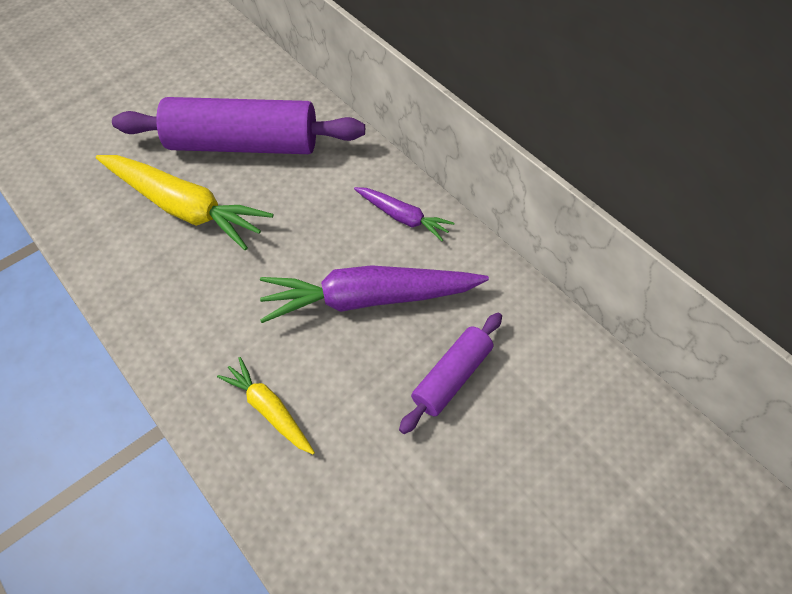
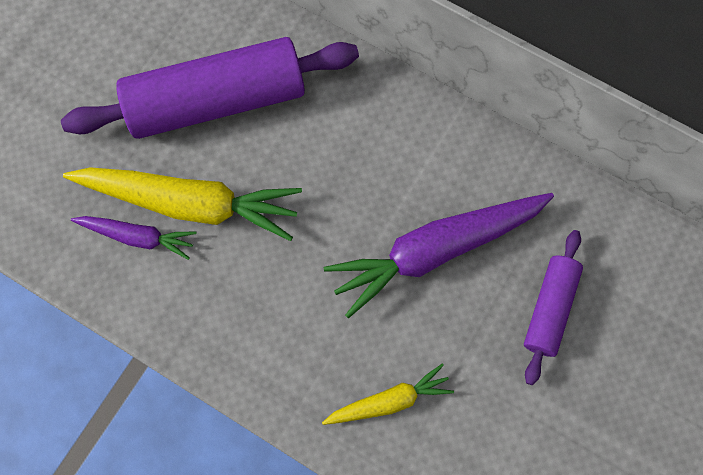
camera: 20 degrees left, 15 degrees up
yellow carrot [217,357,315,454] -> yellow carrot turned 135 degrees clockwise [322,364,454,425]
purple carrot [354,187,454,241] -> purple carrot moved to [71,216,197,260]

